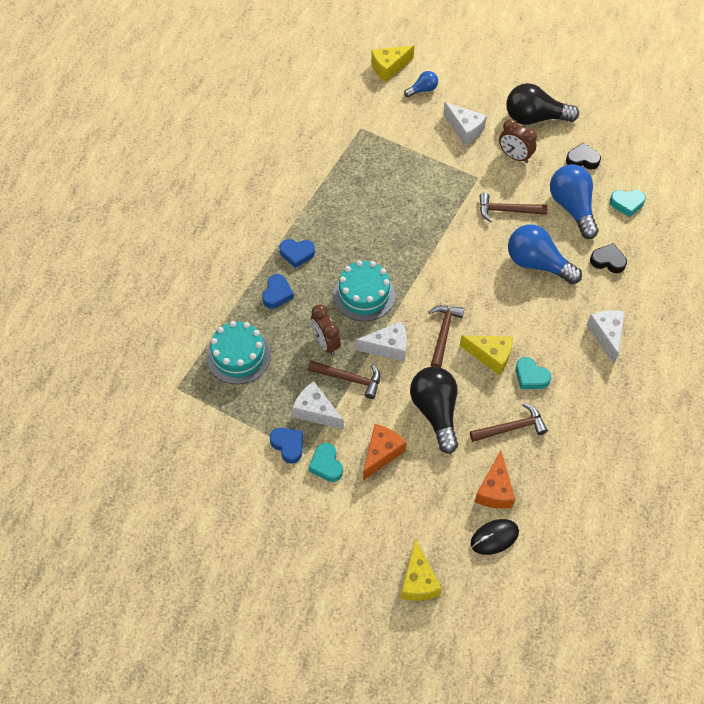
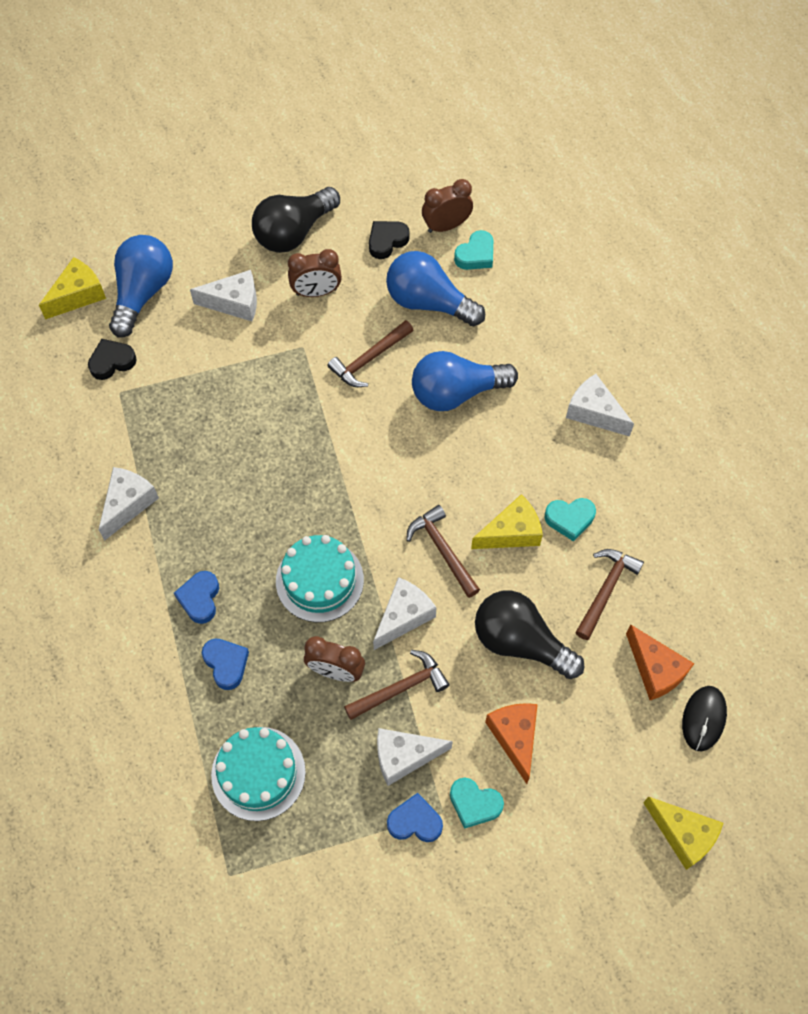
camera: 45 degrees left, 5 degrees up
blue heart [279,239,315,268] -> blue heart turned 135 degrees clockwise [174,571,219,624]
yellow cheese [371,45,414,82] -> yellow cheese turned 150 degrees counterclockwise [39,257,106,319]
blue light bulb [404,71,438,97] -> blue light bulb [109,235,173,338], size x1.98
black heart [590,243,627,273] -> black heart moved to [88,339,137,380]
none -> white cheese [99,467,159,540]
none -> brown clock [422,179,473,233]

